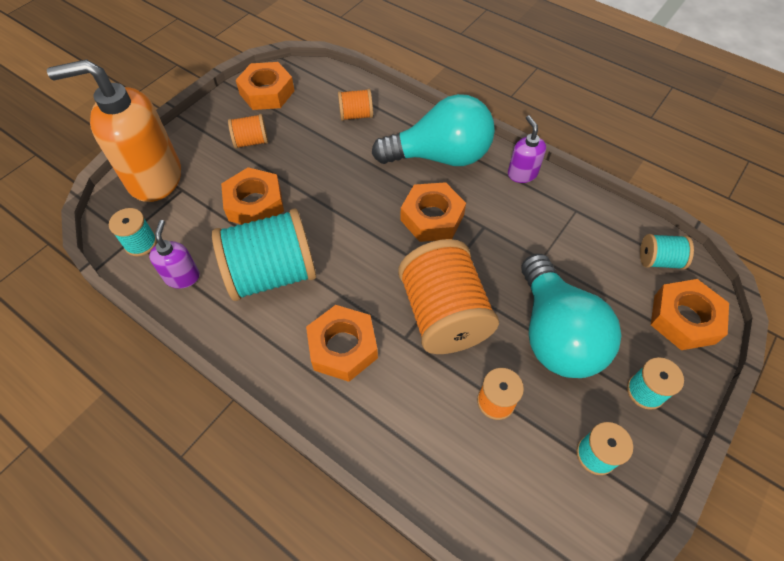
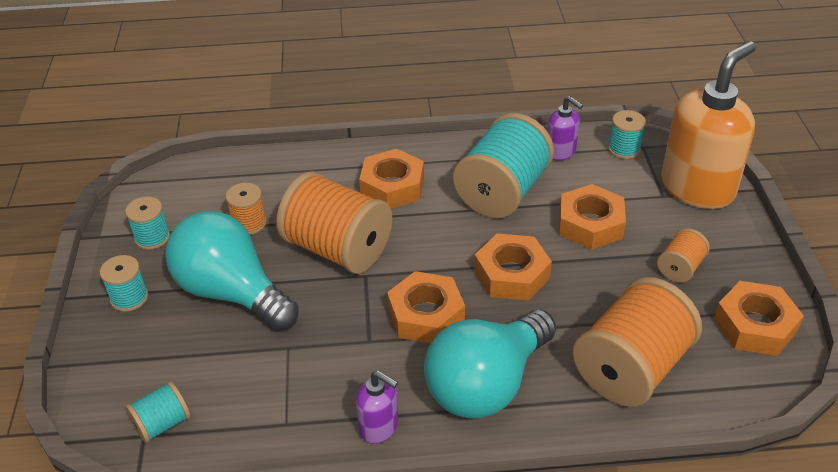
camera: 140 degrees right, 15 degrees down
orange spool [338,89,373,121] -> orange spool [573,277,702,407], size x2.10
orange nut [651,279,729,350] -> orange nut moved to [474,233,552,301]

